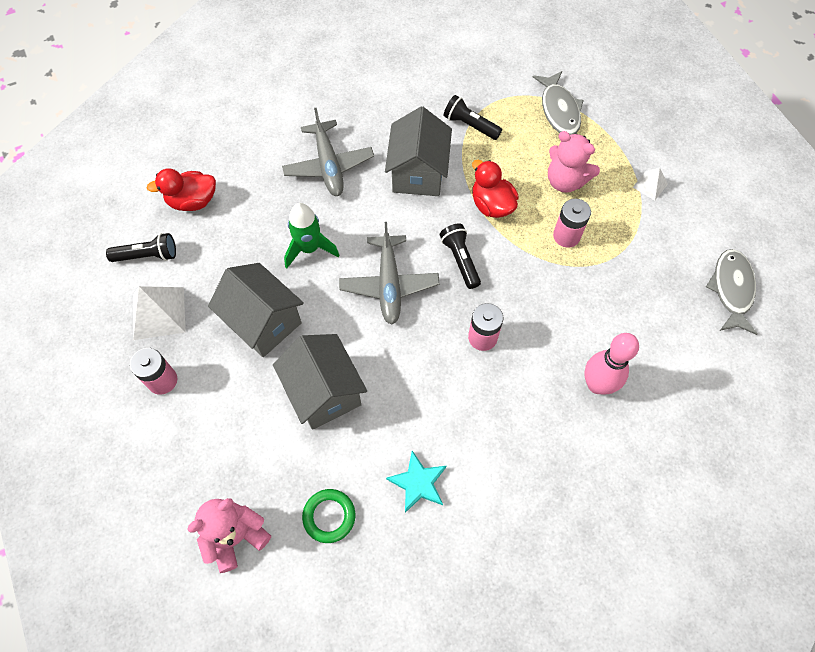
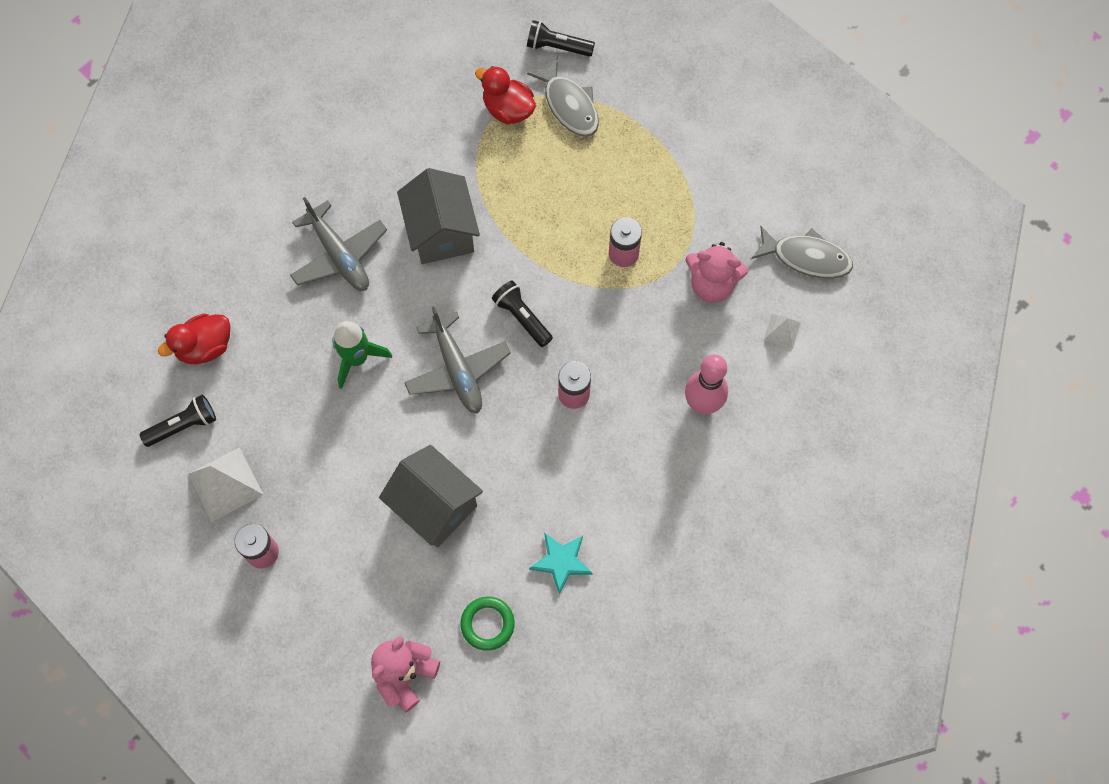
camera: 20 degrees left, 5 degrees up
grey house [208,263,304,357] -> none
black flashlight [444,95,502,140] -> black flashlight moved to [527,20,595,57]
red duck [472,160,519,218] -> red duck moved to [475,66,536,124]
pink teddy bear [548,131,600,193] -> pink teddy bear moved to [685,242,748,303]
white pyramid [633,168,668,201] -> white pyramid moved to [764,314,801,349]
grey fish [706,249,758,335] -> grey fish turned 120 degrees clockwise [751,226,853,279]

